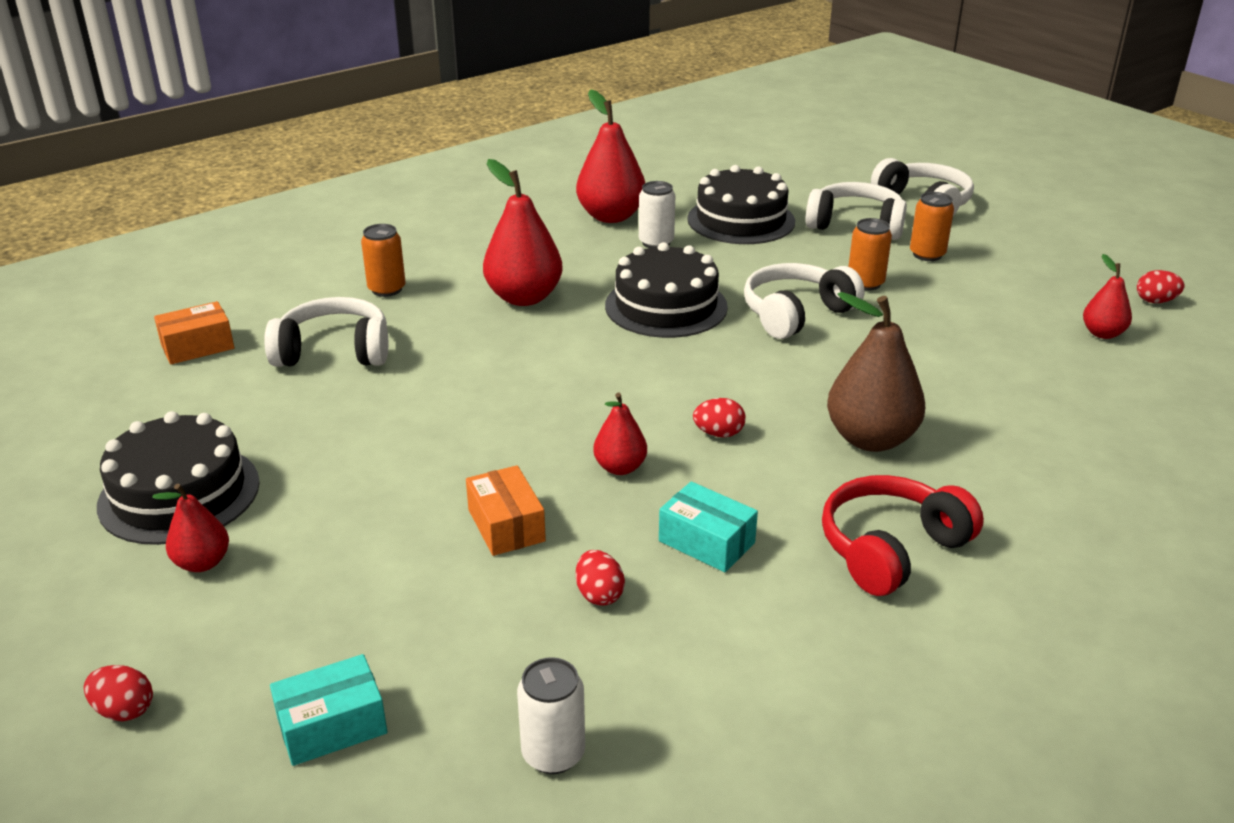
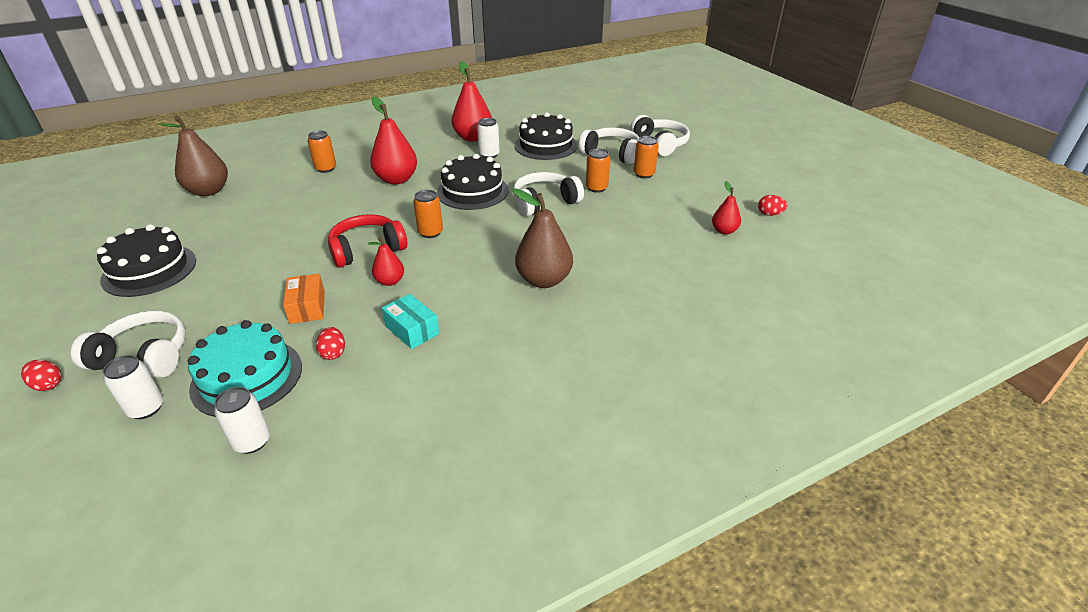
camera: 10 degrees right, 5 degrees up
red pear [152,484,229,572] -> none
orange box [154,301,234,364] -> brown pear [158,116,228,196]
white headphones [264,297,388,367] -> white headphones moved to [71,311,186,378]
turquoise box [270,654,387,766] -> white can [103,355,163,419]
red egg [693,398,745,437] -> none
red headphones [822,475,984,596] -> red headphones moved to [328,214,407,268]
none -> turquoise cake [188,320,302,417]
none -> orange can [413,190,443,238]

